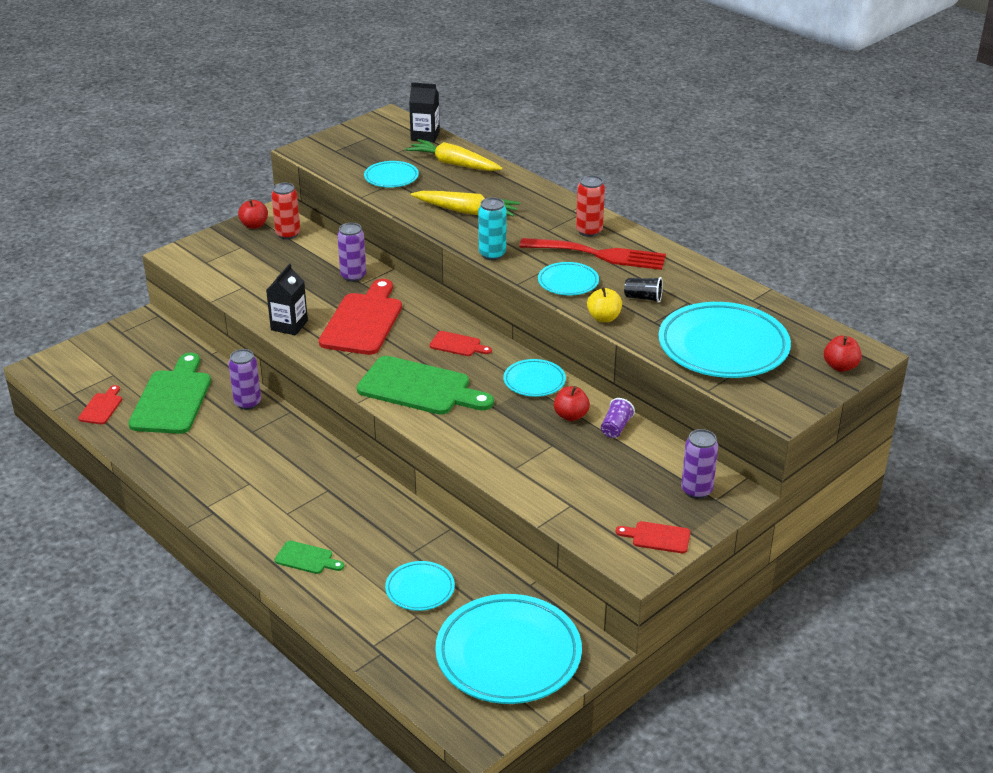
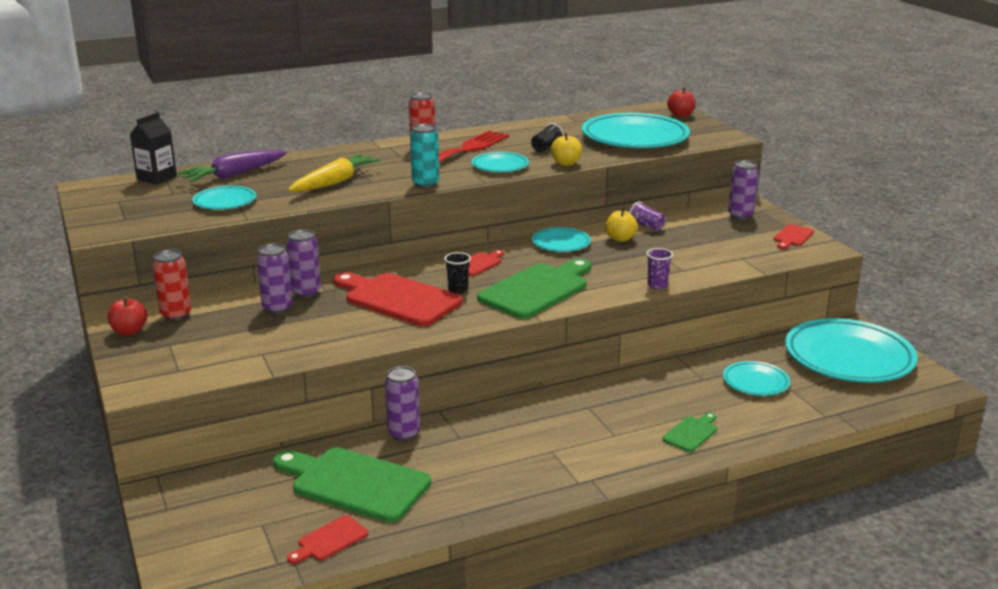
camera: 70 degrees left, 10 degrees down
red cutting board [78,385,122,424] -> red cutting board turned 75 degrees counterclockwise [287,515,368,564]
black carton [266,264,308,335] -> none
yellow carrot [405,139,503,171] -> purple carrot [178,150,287,182]
red apple [554,386,590,421] -> yellow apple [605,207,638,242]
none -> purple can [257,244,293,314]
none -> black cup [444,252,471,294]
none -> purple cup [646,248,673,289]

